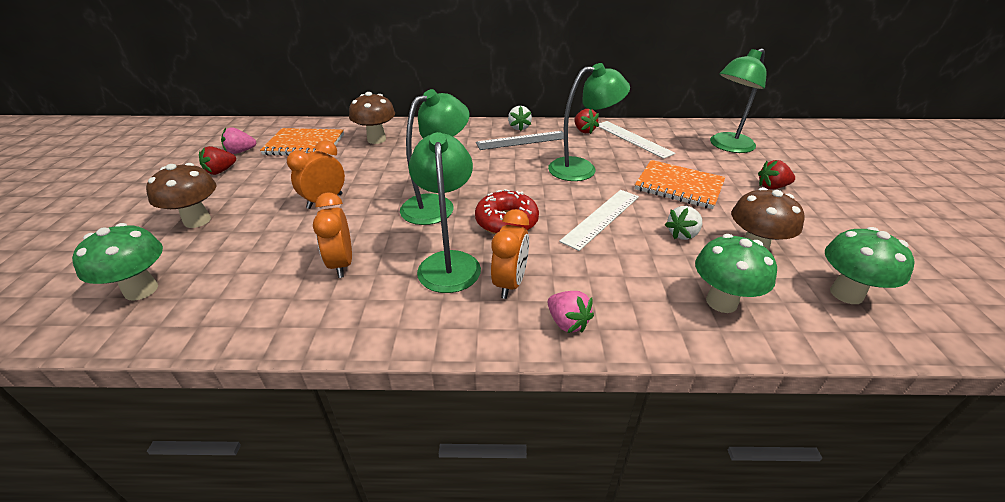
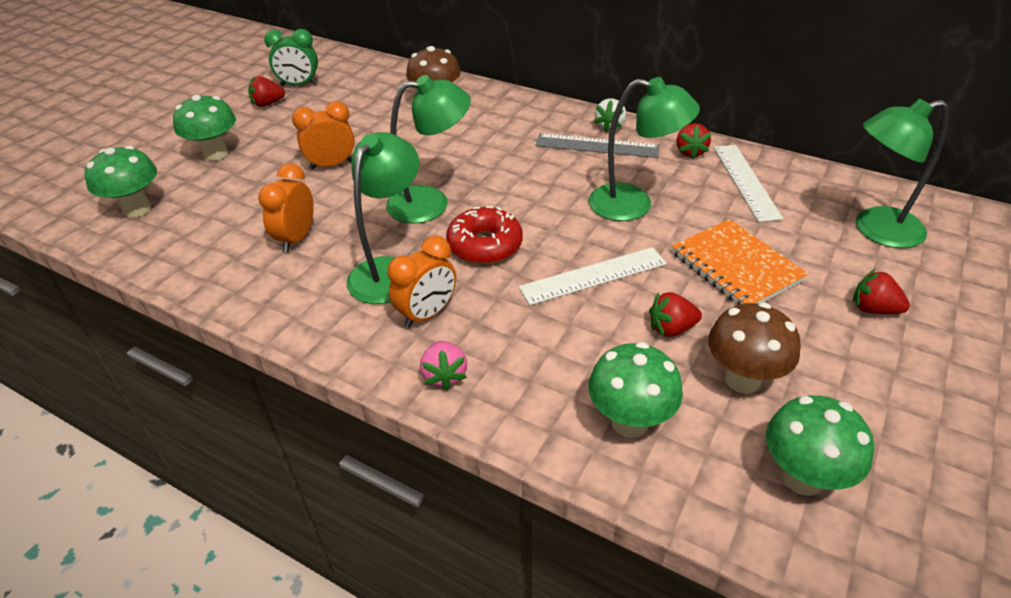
camera: 30 degrees right, 5 degrees up
brown mushroom [146,163,217,228] -> green mushroom [173,95,236,161]
pink strawberry [221,127,256,154] -> green clock [264,29,318,86]
orange notebook [260,128,344,156] -> none
white strawberry [665,206,702,240] -> red strawberry [649,292,702,337]

